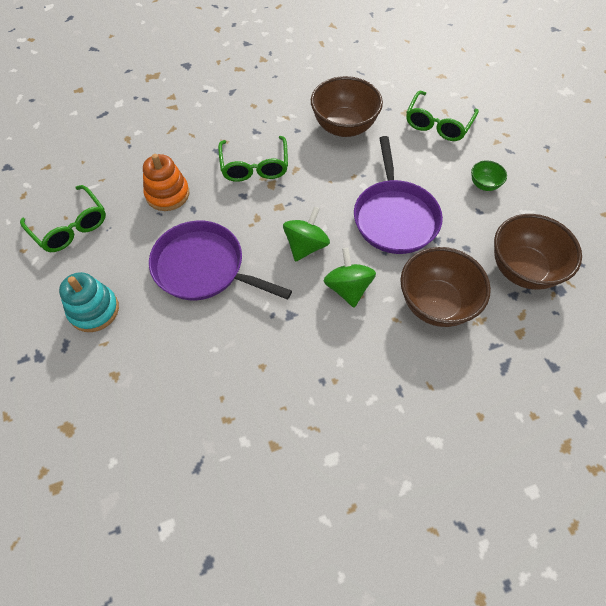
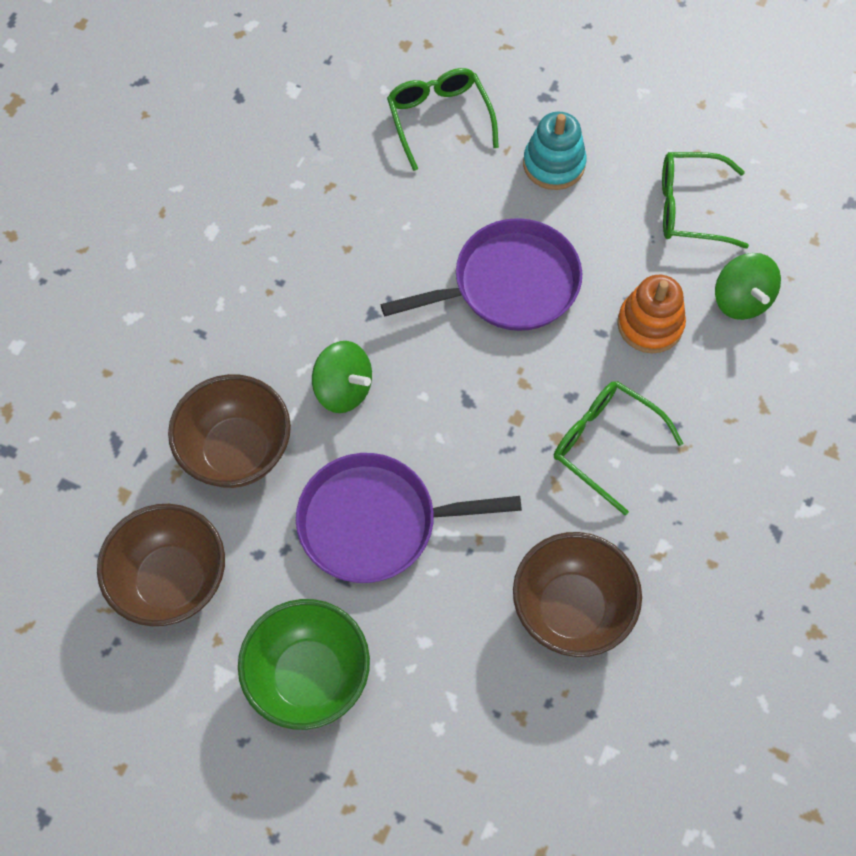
camera: 135 degrees right, 5 degrees up
green spinning top [283,206,330,262] -> green spinning top moved to [715,253,781,320]
purple pan [354,136,443,254] -> purple pan turned 45 degrees counterclockwise [296,453,522,583]
green glasses [406,91,479,141] -> green glasses moved to [387,68,499,171]
green bowl [471,160,507,191] -> green bowl [238,599,370,730], size x2.13

